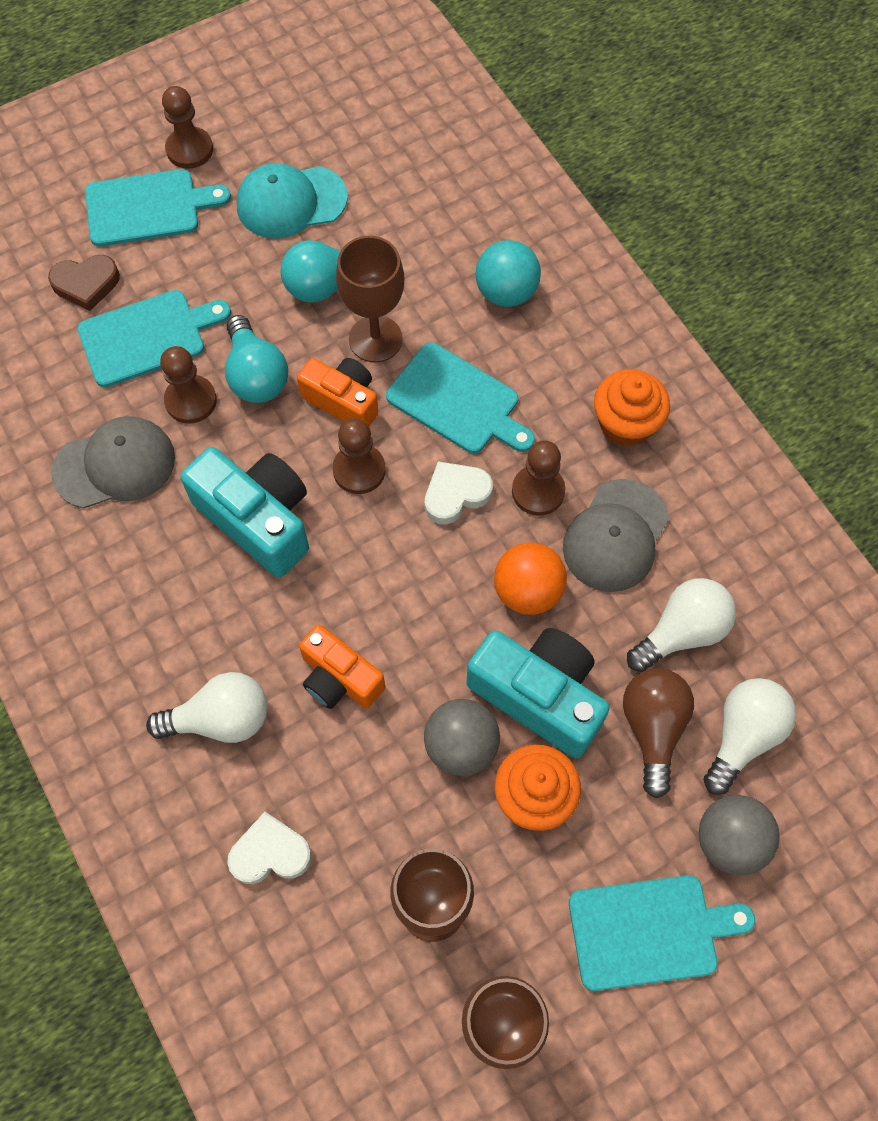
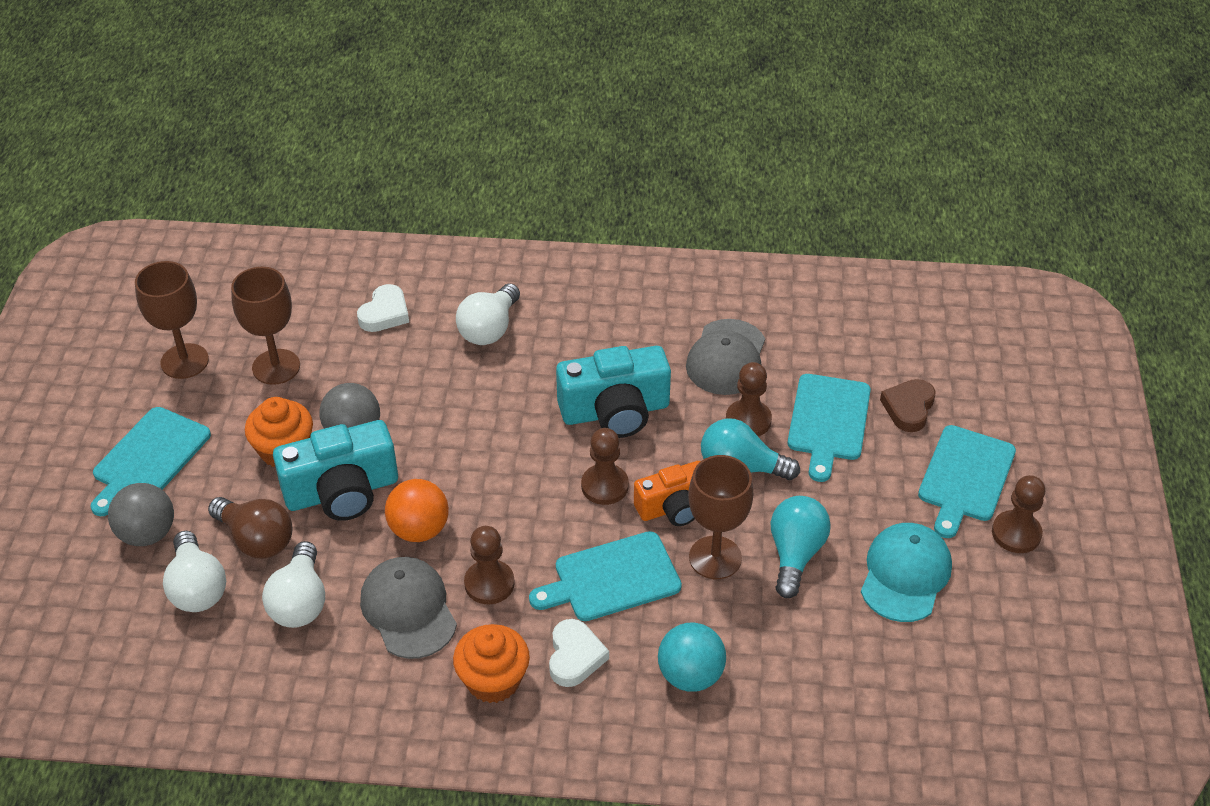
camera: 125 degrees right, 20 degrees down
orange camera [299,625,385,709] -> none
white heart [425,461,493,525] -> white heart moved to [549,619,609,687]

